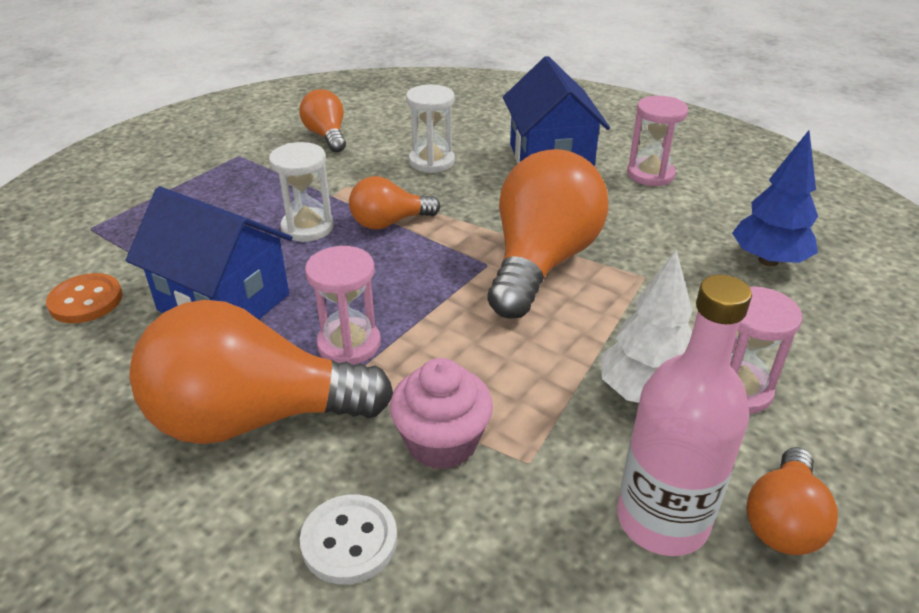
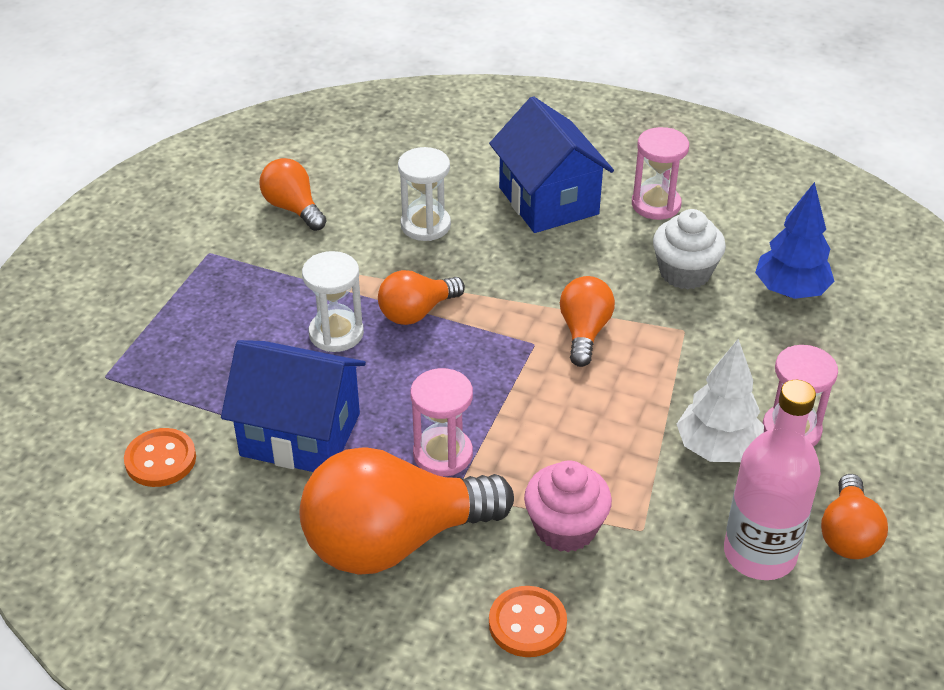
camera: 15 degrees left, 5 degrees up
white button [300,494,397,585] -> orange button [489,586,567,657]
orange light bulb [487,149,609,318] -> orange light bulb [560,276,615,367], size x0.52
none -> white cupcake [653,209,726,290]

